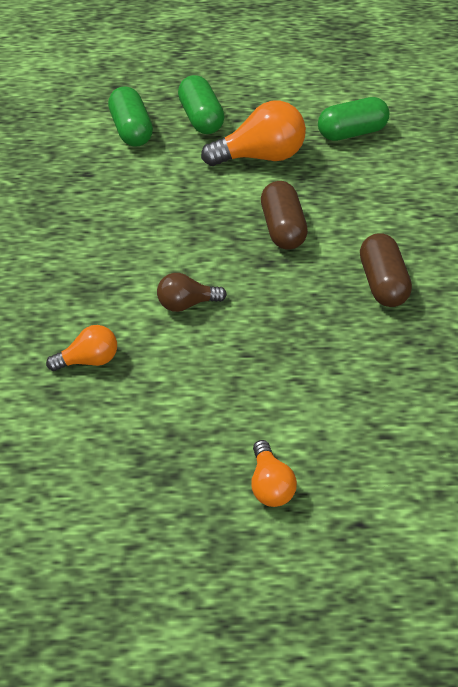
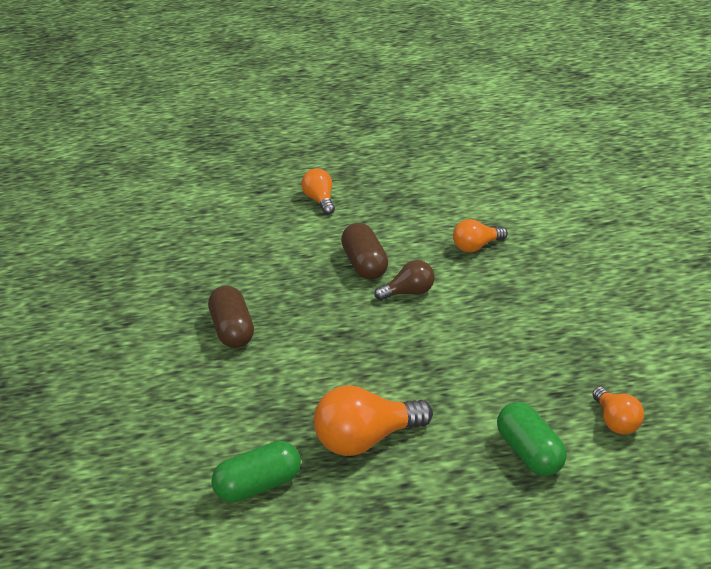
camera: 175 degrees right, 15 degrees down
green capsule [178,75,225,134] -> none
brown capsule [261,181,308,249] -> brown capsule moved to [341,223,388,280]
none -> orange light bulb [592,387,644,434]

